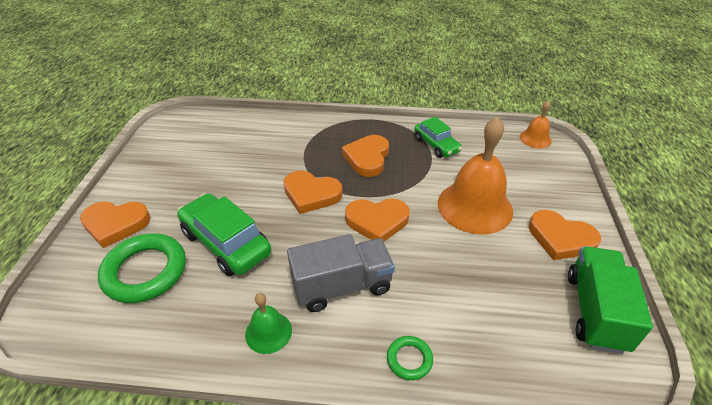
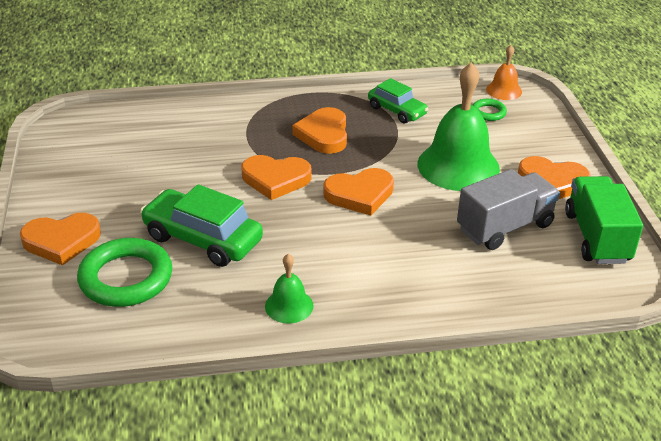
camera: 15 degrees left, 5 degrees down
grey truck [287,234,395,312] -> grey truck moved to [457,169,560,250]
green ring [387,336,433,380] -> green ring moved to [472,99,507,121]
orange bell [438,117,513,235] -> green bell [417,62,500,191]

